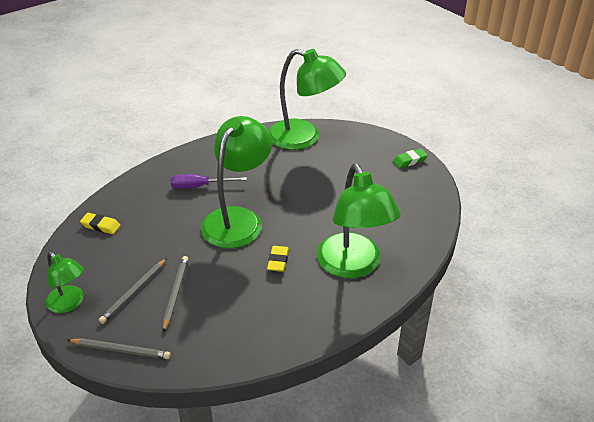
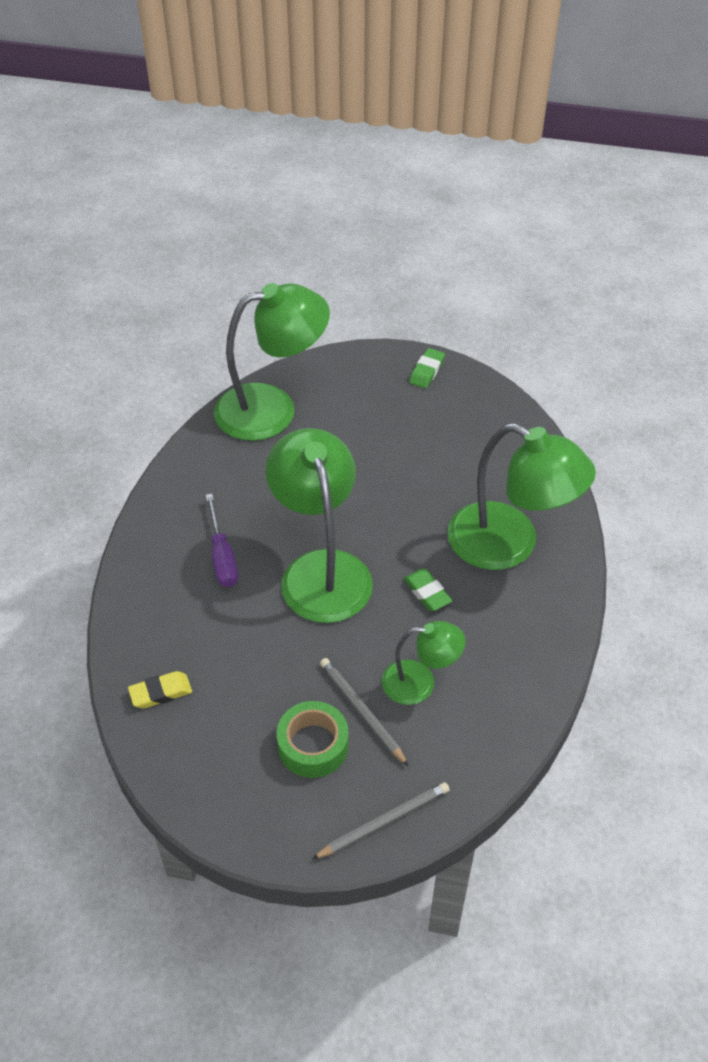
camera: 40 degrees left, 10 degrees up
green lamp [46,252,84,313] -> green lamp moved to [382,621,466,705]
grey pencil [99,258,167,324] -> green tape [277,701,349,778]
purple screwdriver [171,174,247,189] -> purple screwdriver turned 60 degrees counterclockwise [206,494,238,587]
yellow eraser [267,246,289,272] -> green eraser [403,569,452,611]

